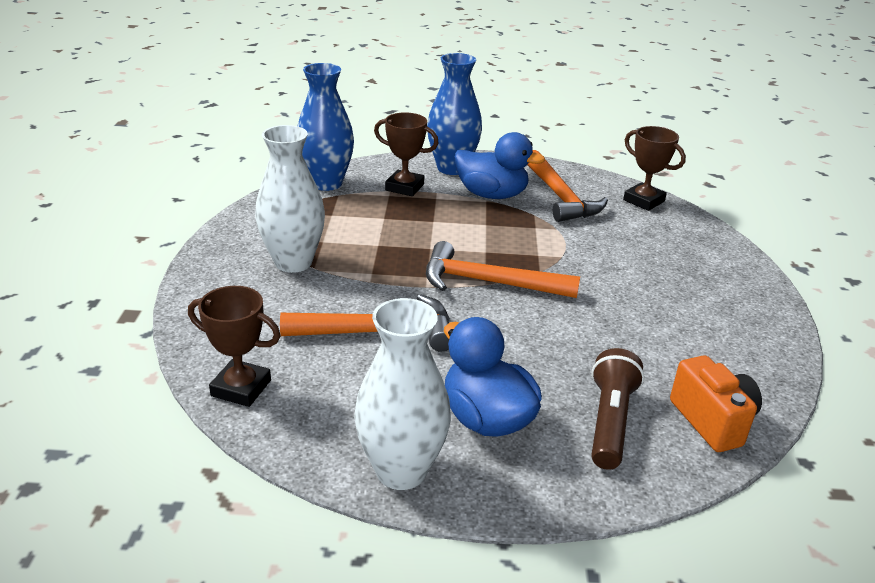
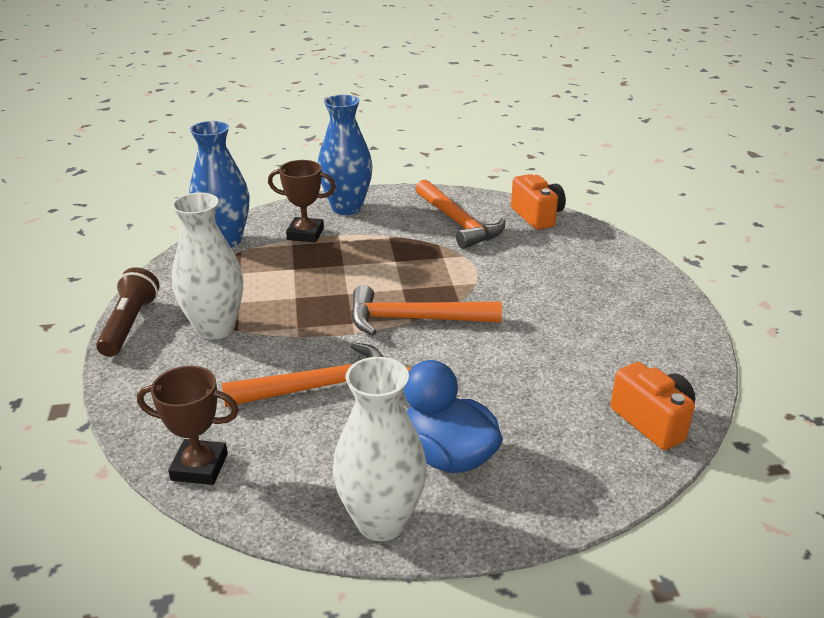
camera: 10 degrees left, 0 degrees up
blue duck [454,132,545,199] -> none
brown flashlight [591,348,644,470] -> brown flashlight moved to [96,267,160,357]
brown trophy [623,126,686,211] -> orange camera [511,174,566,230]

